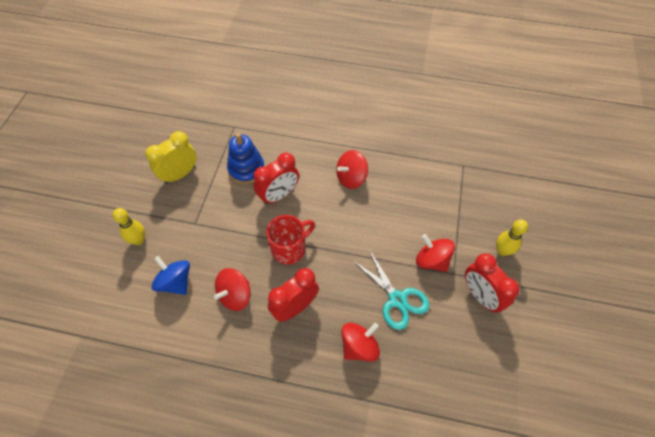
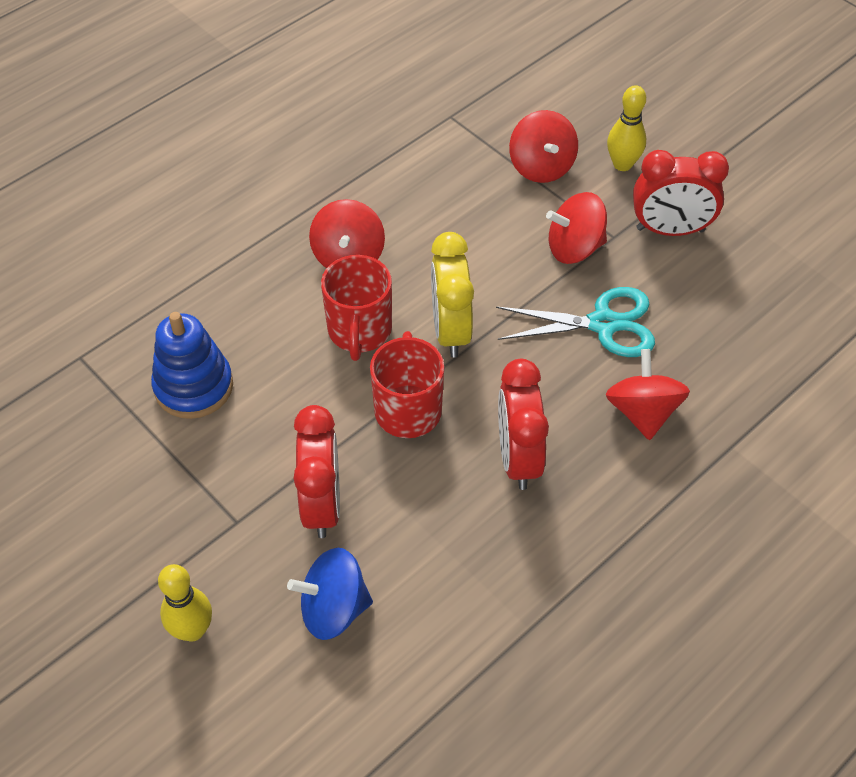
camera: 55 degrees left, 5 degrees down
yellow clock [145,131,197,184] -> yellow clock moved to [431,232,474,358]
red spinning top [214,268,251,311] -> red spinning top moved to [509,110,578,183]
red clock [254,153,299,205] -> red clock moved to [293,405,340,538]
none -> red mug [321,255,392,361]

